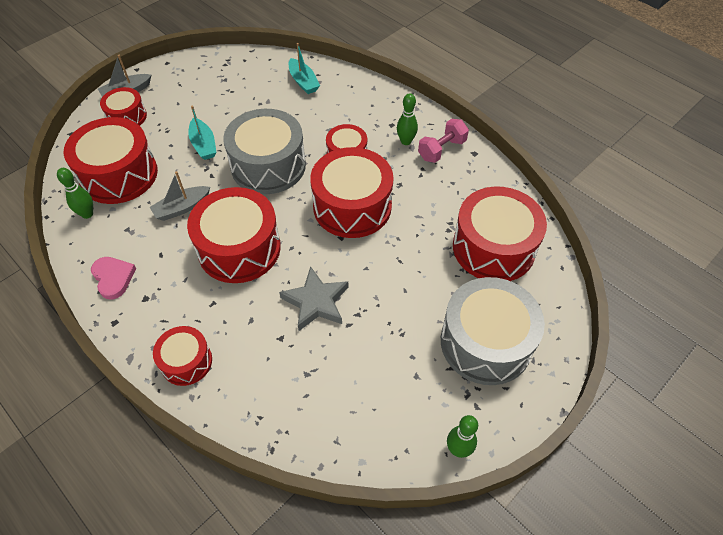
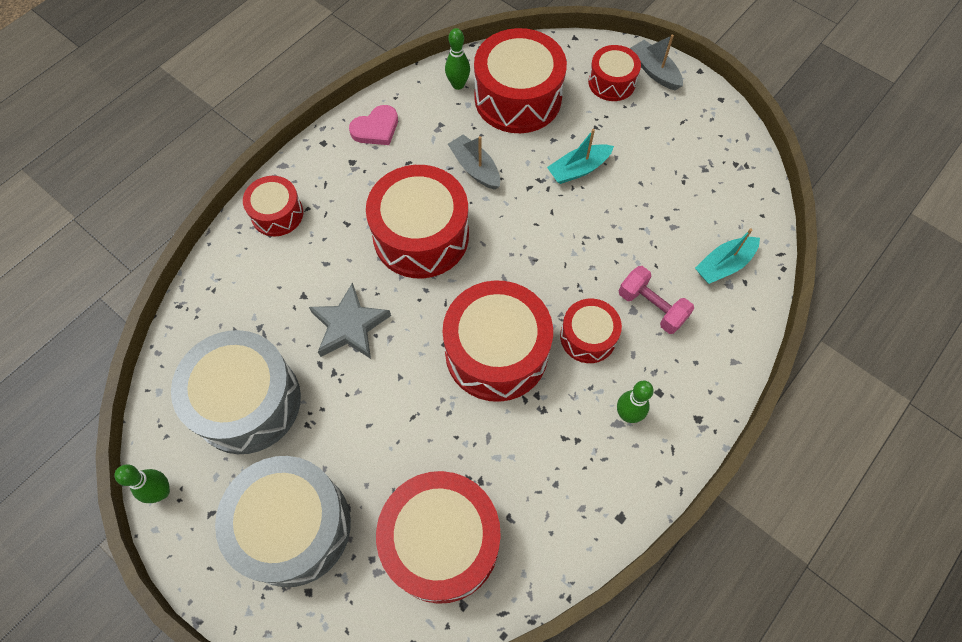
camera: 85 degrees right, 10 degrees up
grey drum [223,109,306,194] -> grey drum moved to [171,330,301,454]
pink dumbbell [418,119,469,163] -> pink dumbbell moved to [619,266,694,334]

